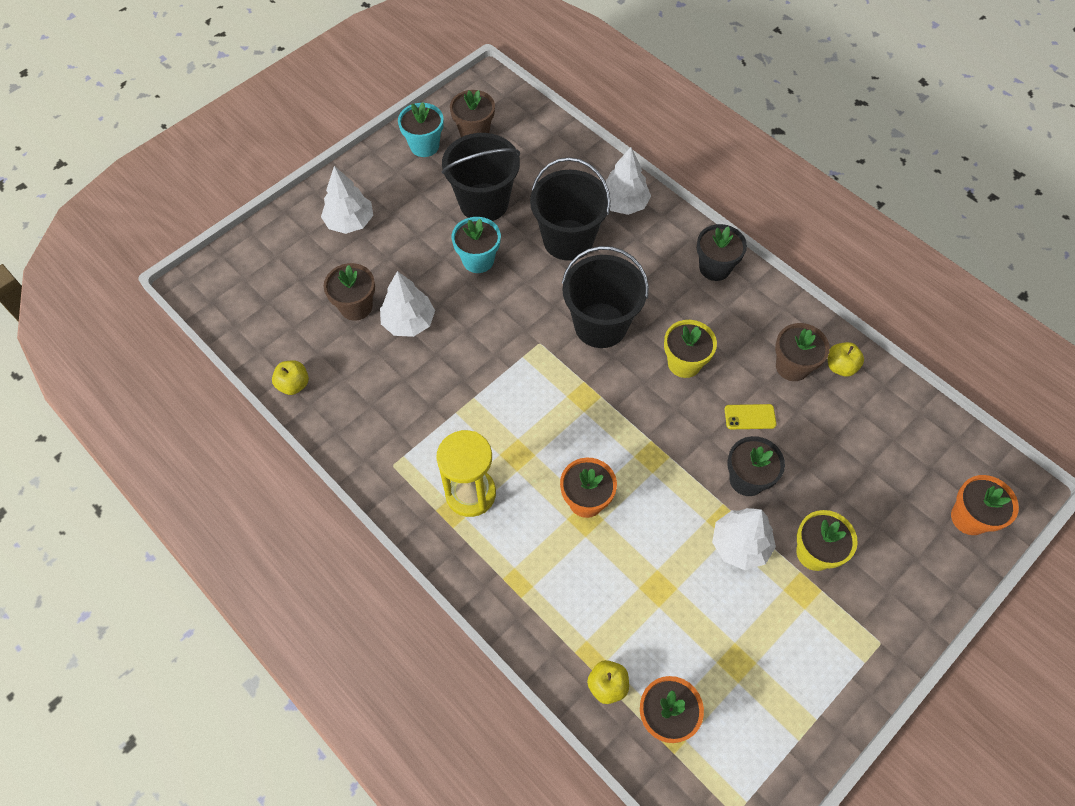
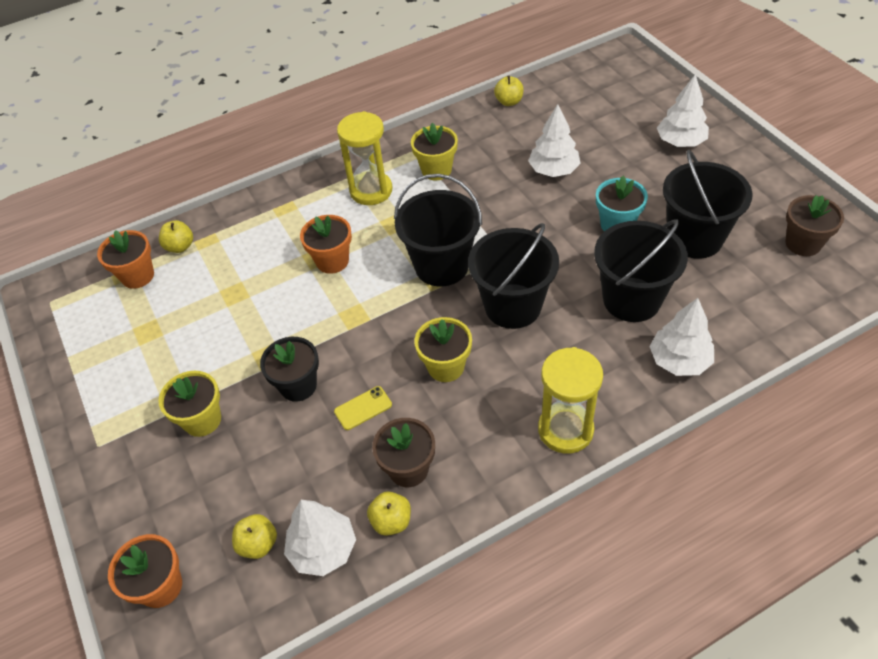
camera: 110 degrees right, 10 degrees down
brown flower pot [324,263,375,321] -> none
turquoise flower pot [398,102,444,157] -> none
black flower pot [697,224,747,281] -> yellow hourglass [538,347,603,454]
white tree [712,508,776,570] -> white tree moved to [284,500,356,576]
yellow phone [725,404,776,429] -> yellow phone turned 45 degrees clockwise [334,386,392,430]
none -> yellow apple [232,514,277,559]
none -> black bucket [394,174,482,286]
none -> yellow flower pot [411,123,458,180]

